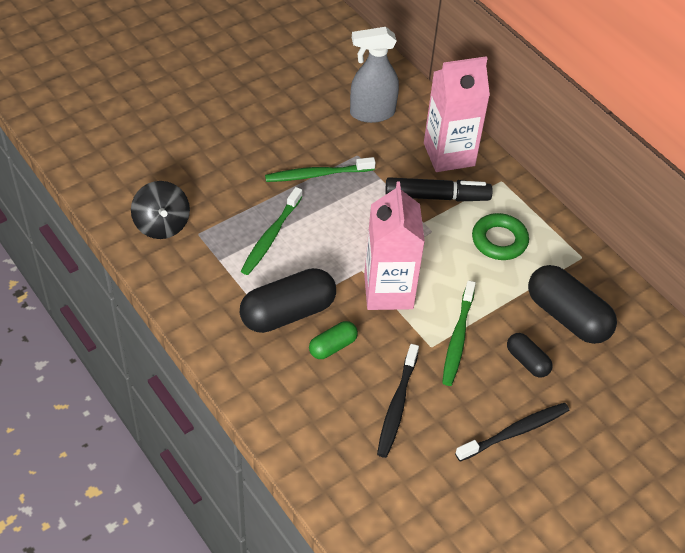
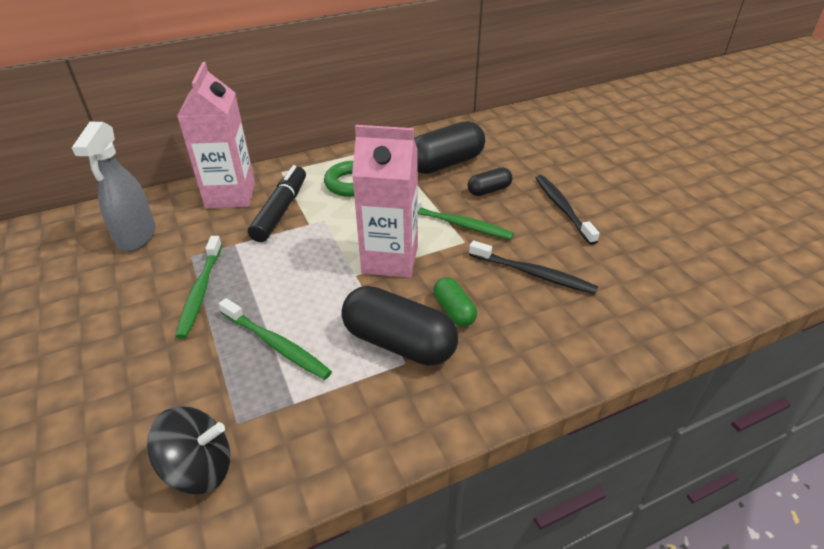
camera: 75 degrees left, 10 degrees down
black capsule [240,268,336,333] -> black capsule turned 45 degrees counterclockwise [341,286,458,366]

